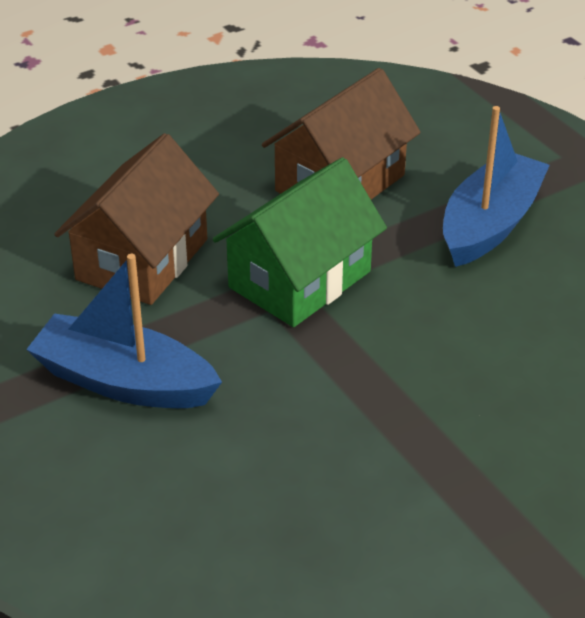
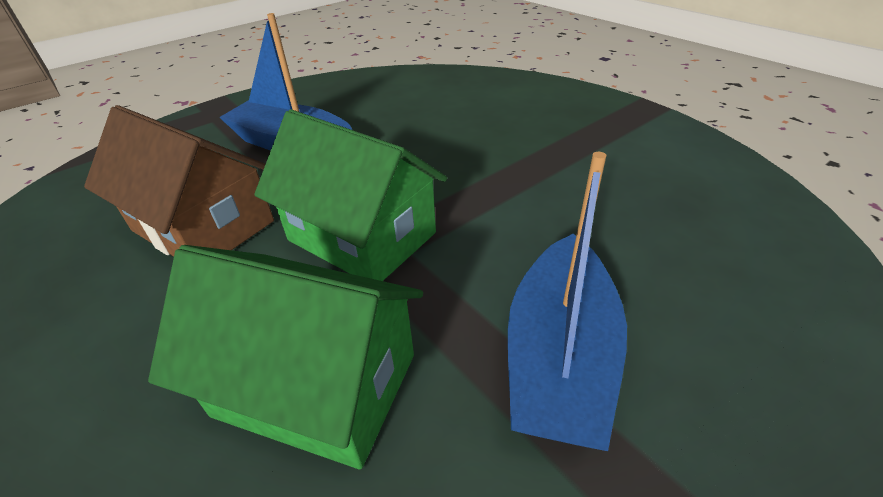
camera: 95 degrees left, 0 degrees up
brown house [54,133,219,305] -> green house [148,245,423,469]

